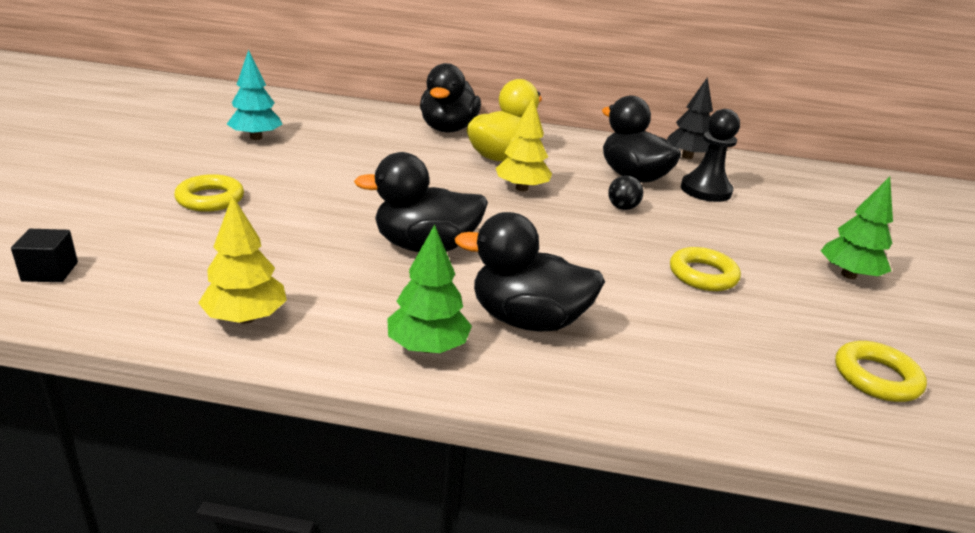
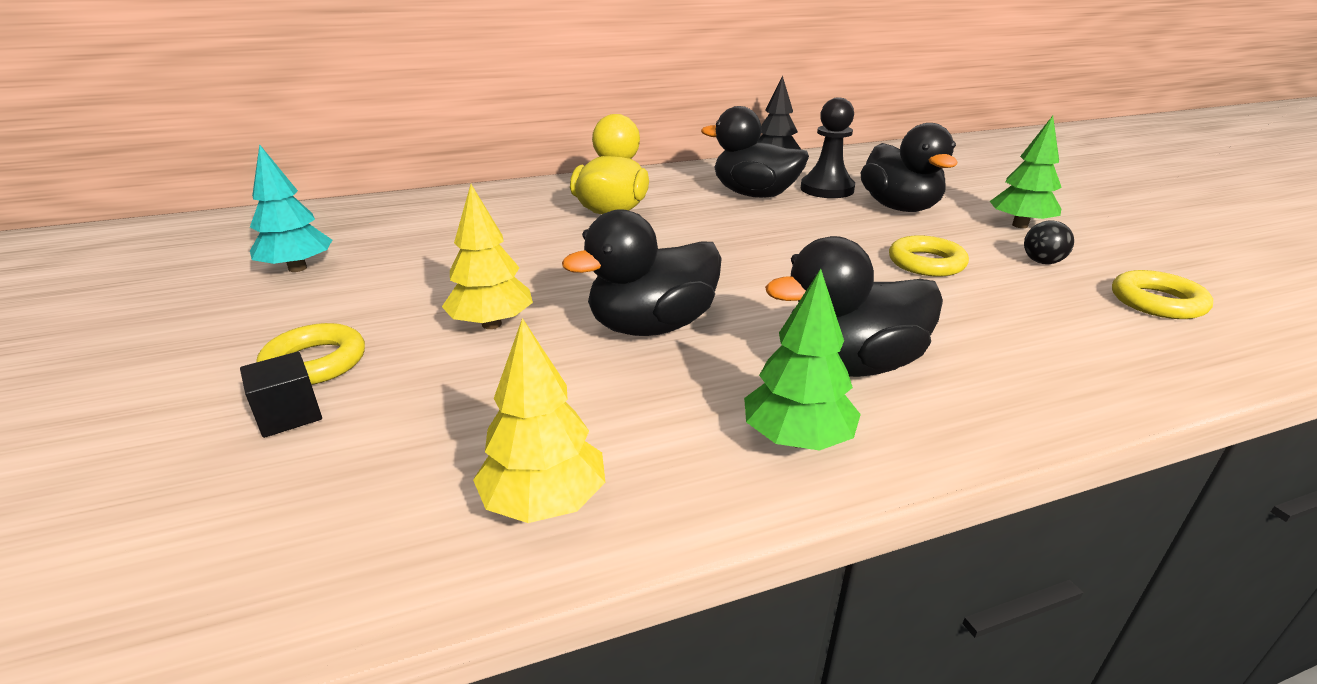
camera: 25 degrees left, 0 degrees up
black cube [11,229,78,282] -> black cube moved to [240,352,322,438]
black duck [420,63,481,132] -> black duck moved to [861,123,957,212]
yellow tree [496,98,552,192] -> yellow tree moved to [442,184,533,329]
black ball [608,175,643,210] -> black ball moved to [1024,221,1074,264]

